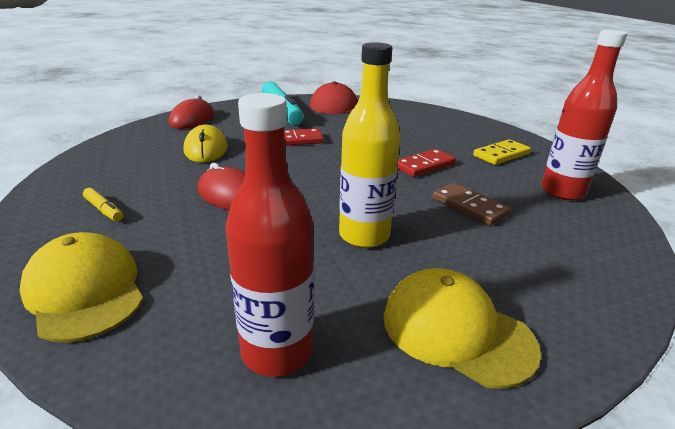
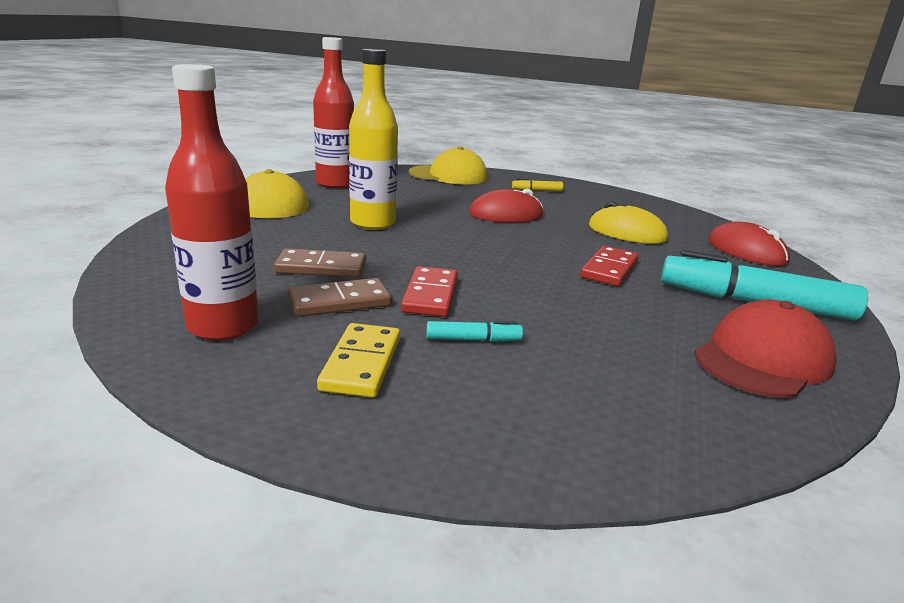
camera: 130 degrees right, 5 degrees down
none -> brown domino [288,278,392,317]
none -> turquoise marker [426,321,523,342]

